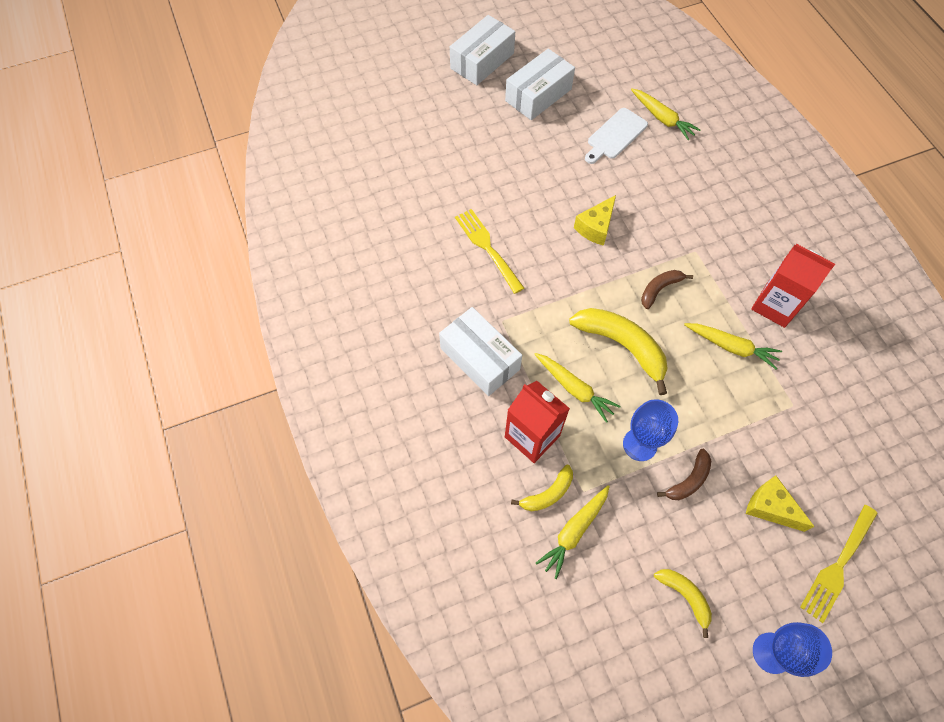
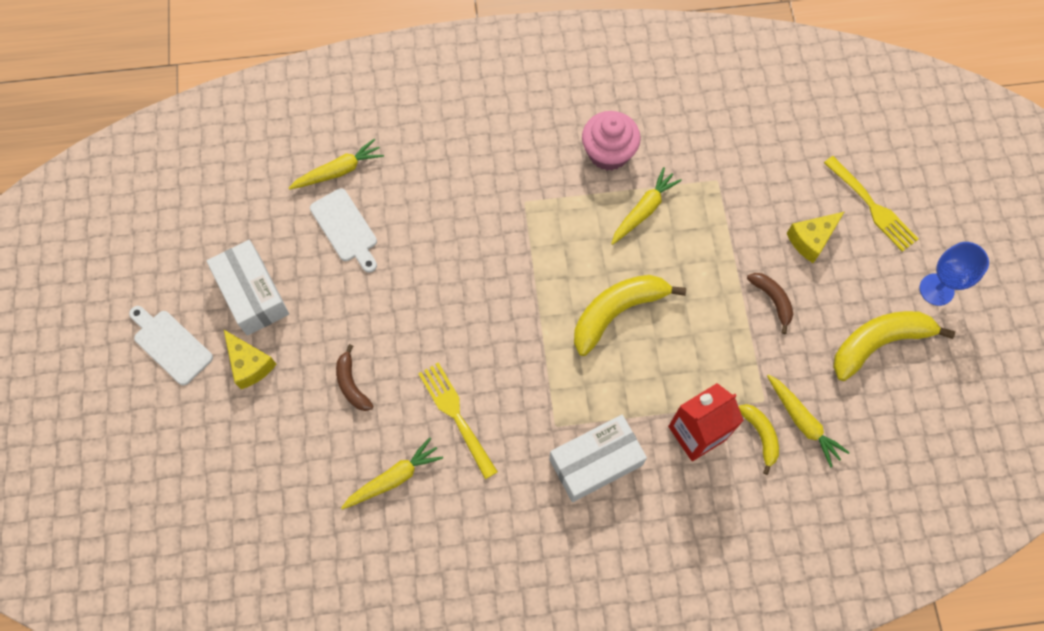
camera: 75 degrees left, 5 degrees up
white box [450,15,515,85] -> white cutting board [129,306,213,385]
yellow fork [455,209,524,294] -> yellow fork turned 75 degrees clockwise [418,362,498,479]
yellow carrot [534,353,621,423] -> yellow carrot moved to [341,438,443,510]
yellow cheese [574,195,616,246] -> yellow cheese moved to [224,330,277,389]
blue goblet [623,399,678,461] -> none
brown banana [641,270,693,309] -> brown banana moved to [336,344,374,411]
yellow banana [654,569,712,638] -> yellow banana [833,311,955,381], size x1.82
red carton [751,244,835,328] -> pink cupcake [582,111,641,170]

